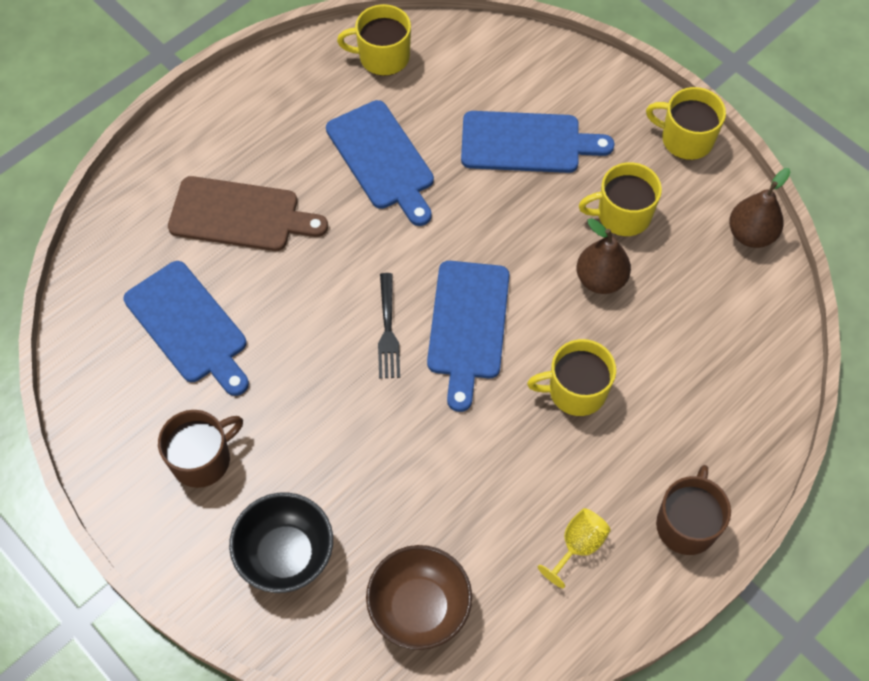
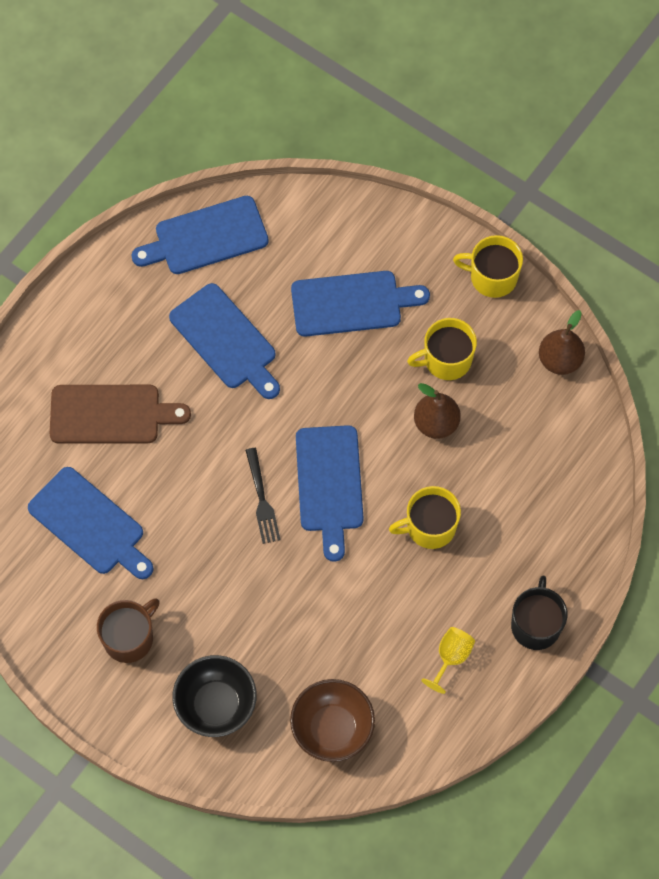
camera: 10 degrees left, 5 degrees up
yellow mug [337,4,411,76] -> blue cutting board [132,196,269,274]
brown mug [656,465,731,555] -> black mug [511,576,567,650]

